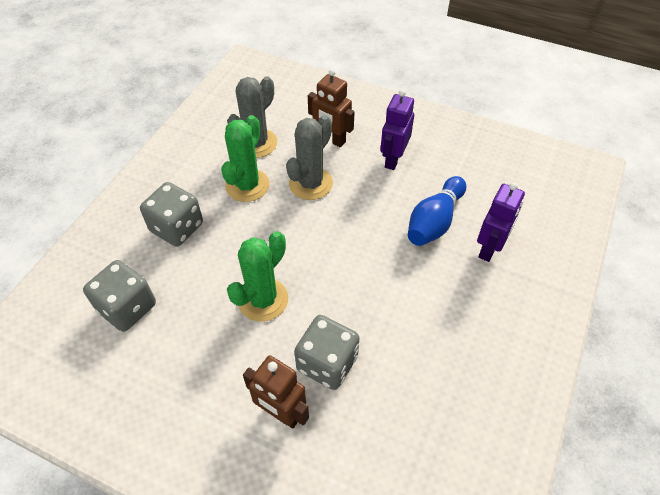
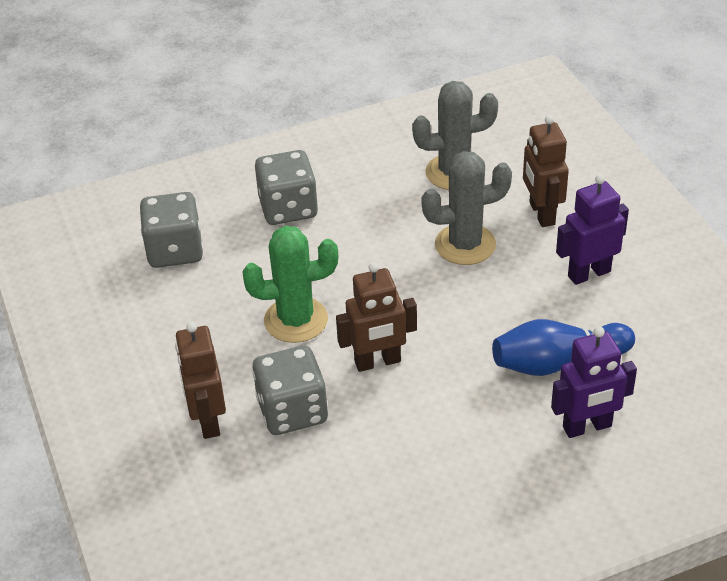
camera: 45 degrees right, 10 degrees down
green cactus [221,115,270,202] -> none
none -> brown robot [336,262,417,372]

